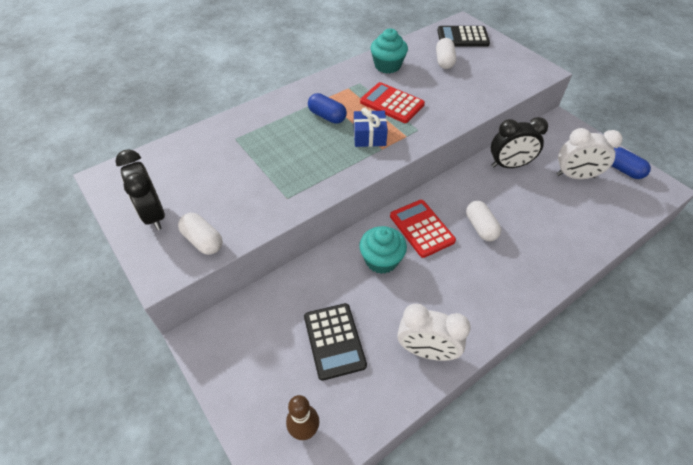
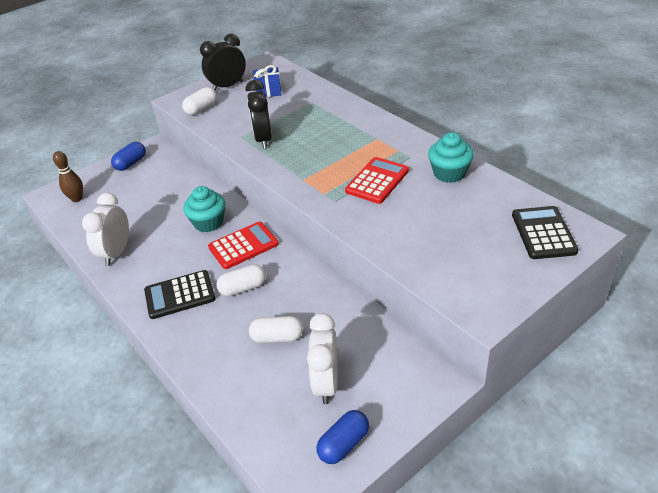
camera: 90 degrees right, 10 degrees down
black calculator [304,303,367,381] -> black calculator moved to [144,270,216,319]
blue capsule [308,93,347,124] -> blue capsule moved to [111,142,146,171]
blue gift [354,108,388,147] -> blue gift moved to [253,65,282,97]
white capsule [436,38,456,69] -> white capsule moved to [249,316,303,343]
black clock [491,117,548,168] -> black clock moved to [246,80,272,149]

